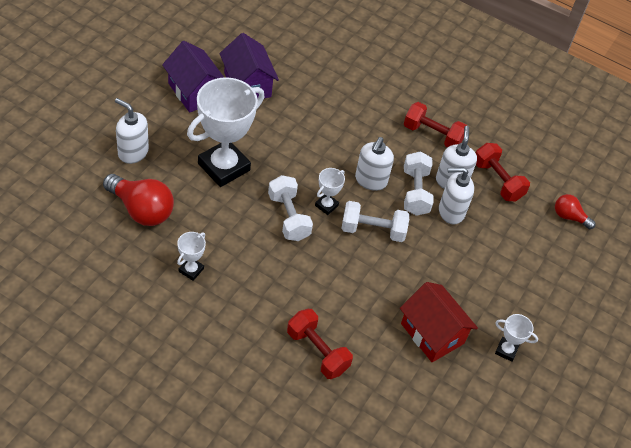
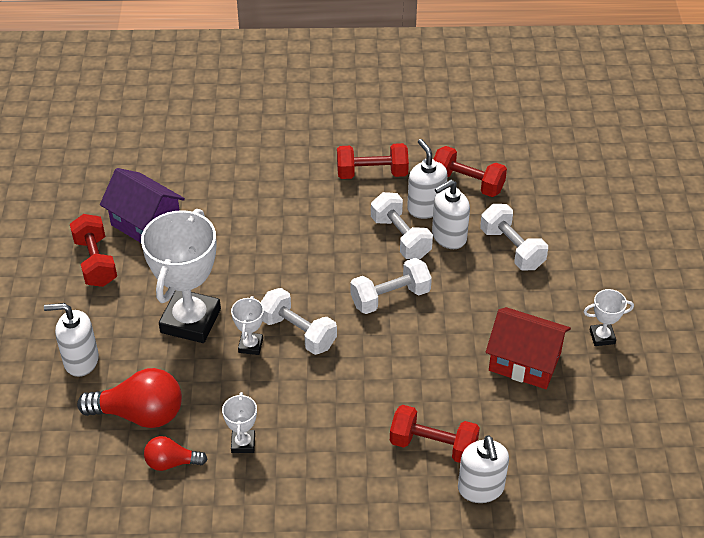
camera: 25 degrees left, 5 degrees down
purple house [162,41,225,113] -> red dumbbell [70,214,117,287]
white trophy [315,168,345,215] -> white trophy moved to [231,296,264,355]
white soap dispenser [355,137,394,191] -> white soap dispenser moved to [458,435,509,503]
red light bulb [555,194,595,229] -> red light bulb moved to [144,436,207,471]
none -> white dumbbell [480,204,548,270]

